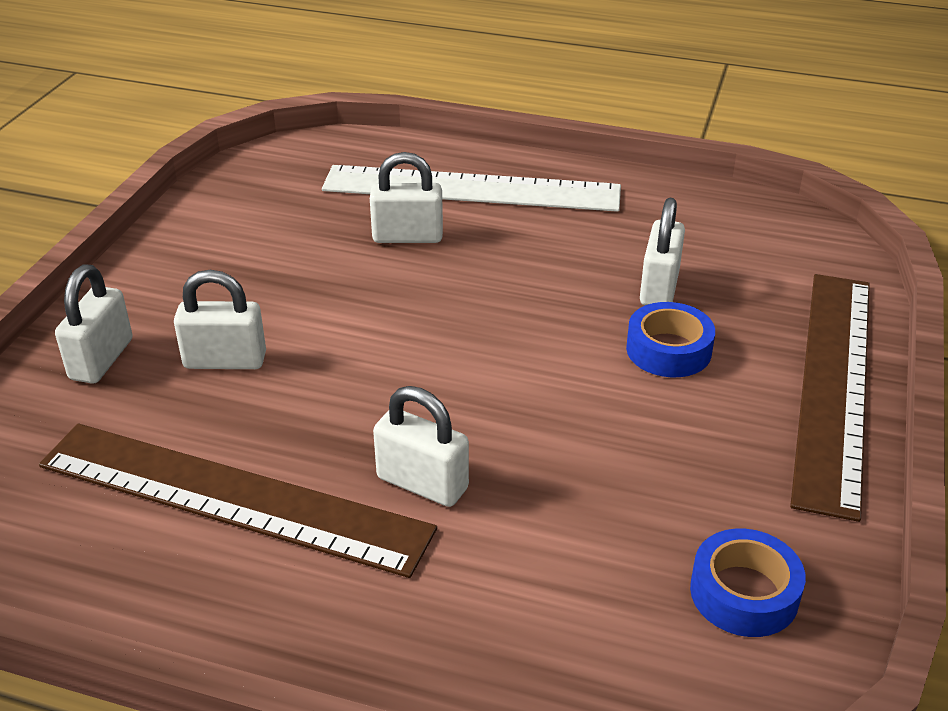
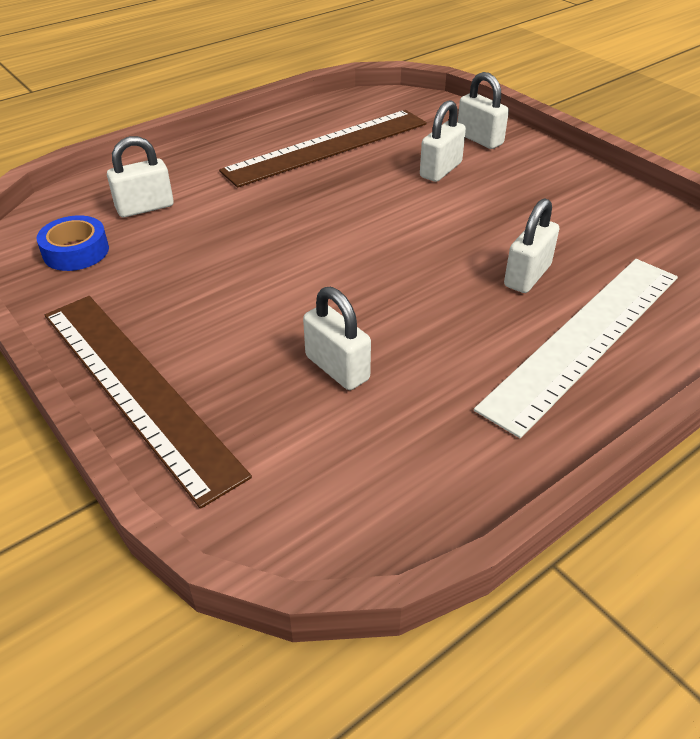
camera: 125 degrees right, 5 degrees up
white padlock [373,386,469,507] -> white padlock moved to [107,136,174,217]
blue tape [626,302,715,377] -> none

